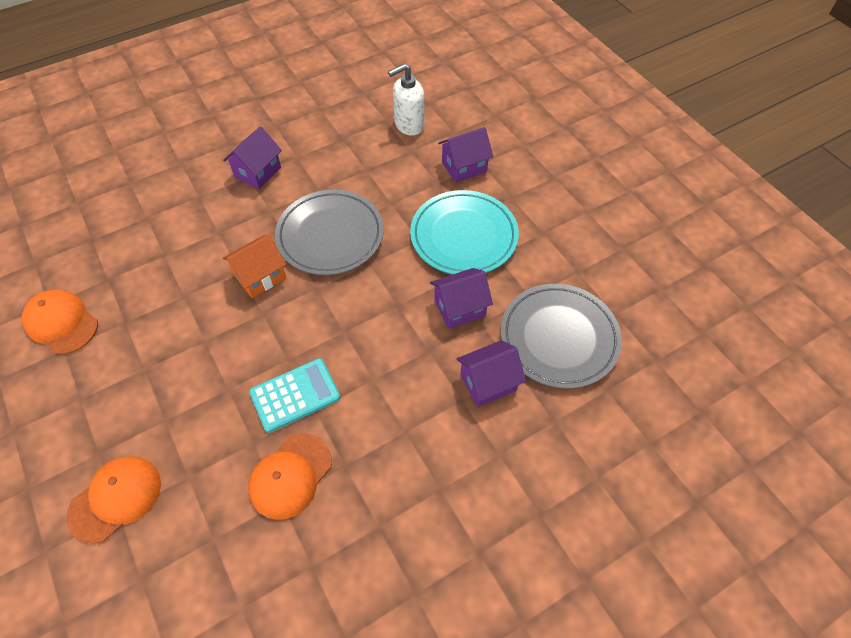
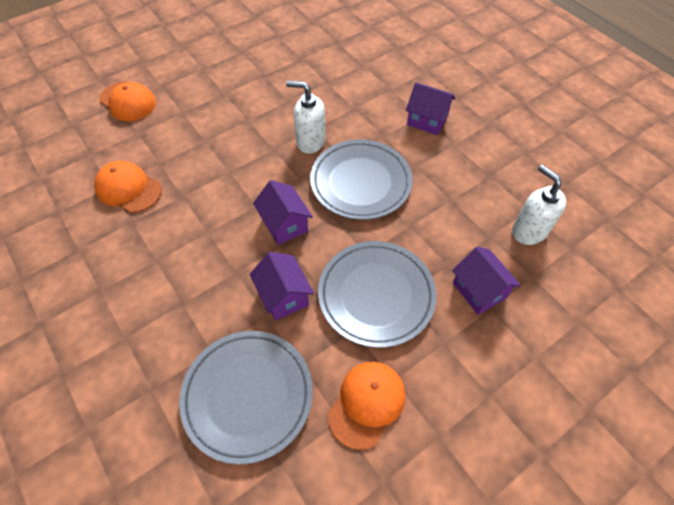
camera: 85 degrees right, 0 degrees up
orange cap [22,290,98,354] -> orange cap moved to [328,362,405,450]
orange house [223,235,286,298] -> white soap dispenser [286,81,325,154]
turquoise calculator [249,358,340,433] -> none
turquoise plate [410,190,519,274] -> grey plate [318,241,437,348]
purple house [457,340,526,407] -> purple house moved to [253,180,313,245]

